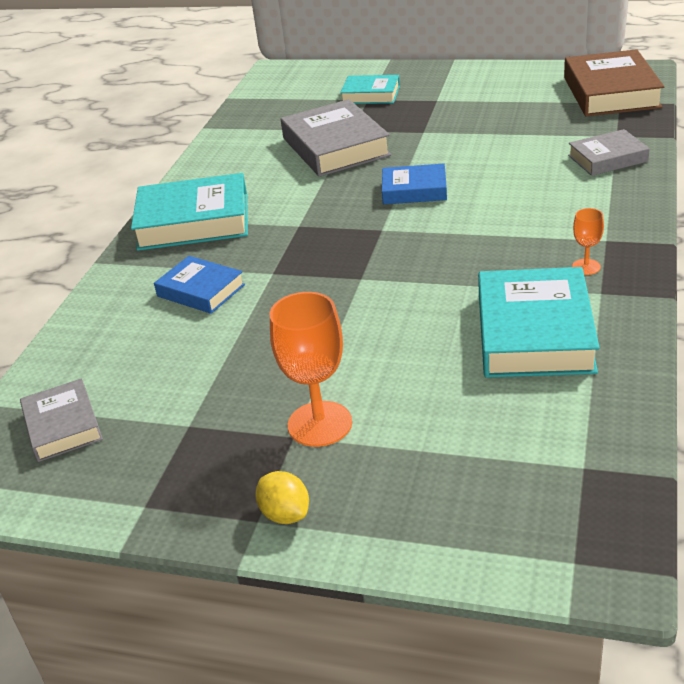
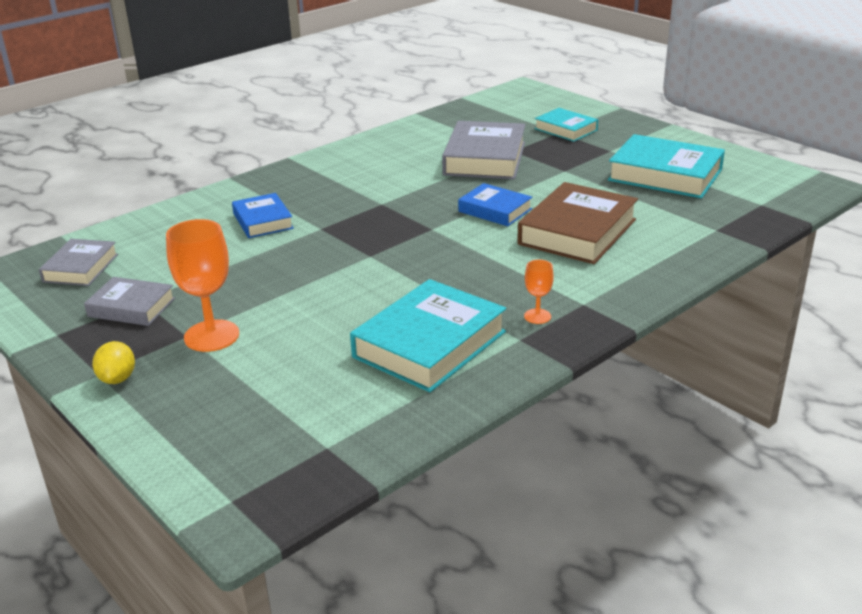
camera: 30 degrees right, 5 degrees down
turquoise book [131,173,248,251] -> turquoise book moved to [608,134,725,198]
brown book [564,49,664,116] -> brown book moved to [517,182,638,264]
grey book [568,129,650,176] -> grey book moved to [84,277,175,326]

